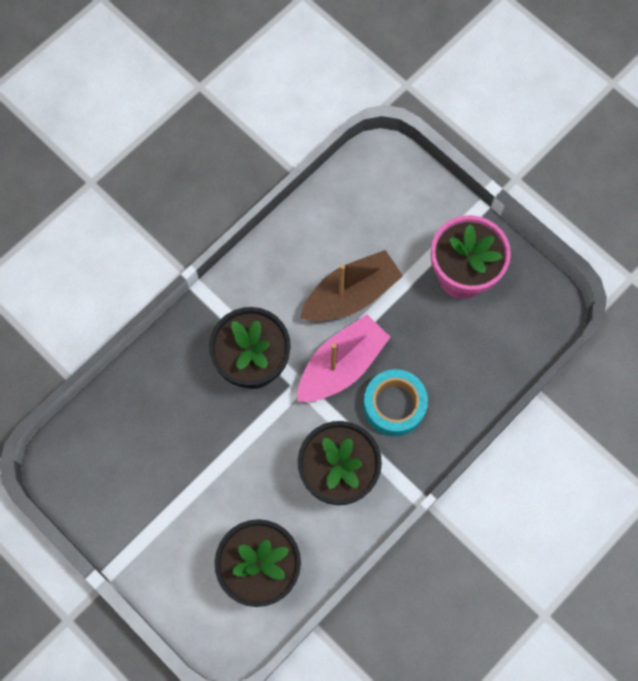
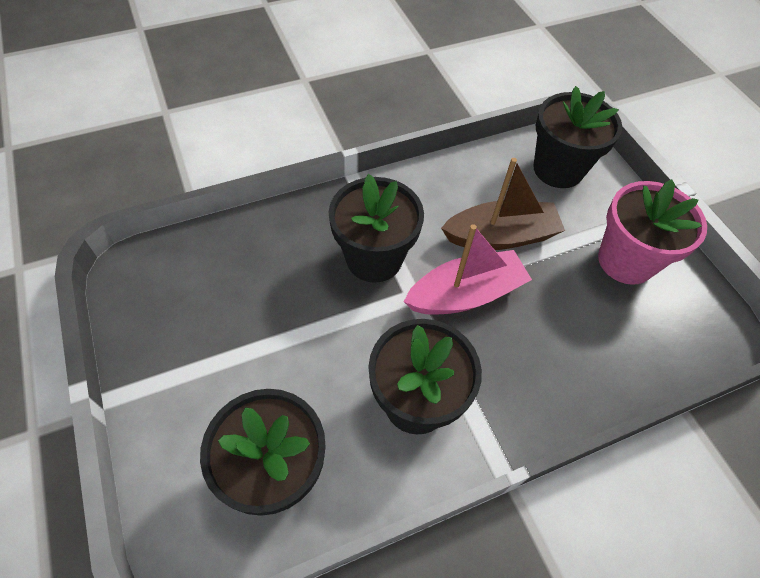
camera: 20 degrees right, 15 degrees down
turquoise tape [363,369,428,437] -> none
none -> black flower pot [534,86,622,188]

